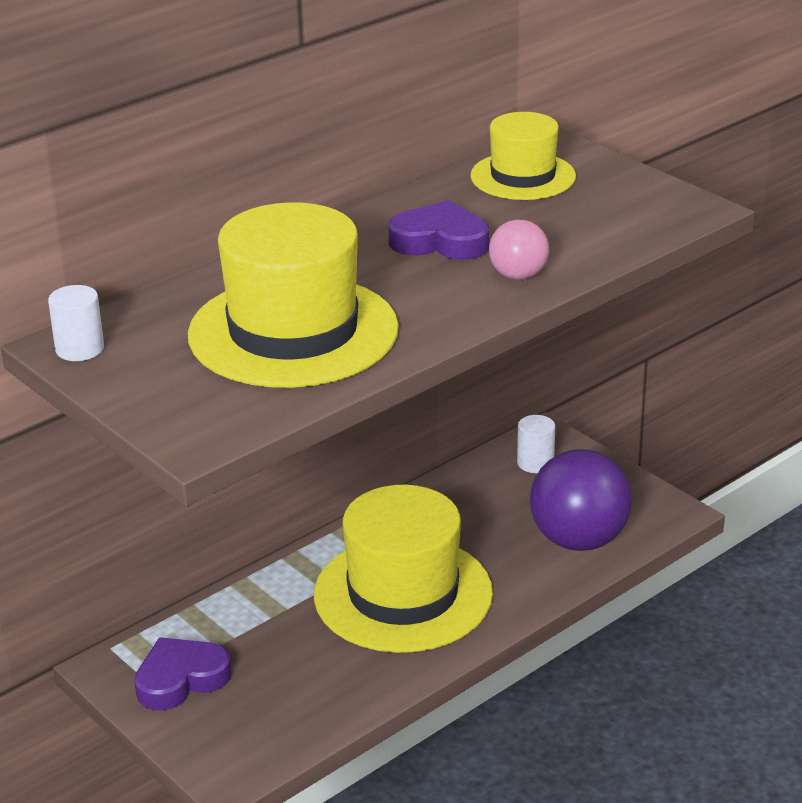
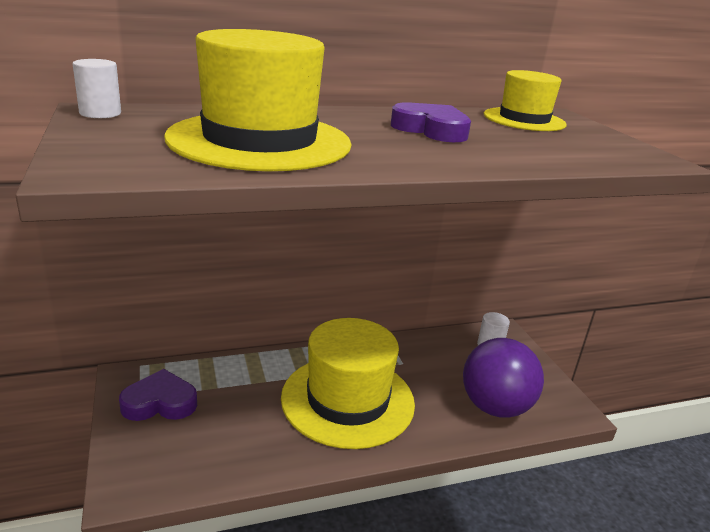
camera: 20 degrees right, 5 degrees down
pink ball [489,220,549,280] -> none

